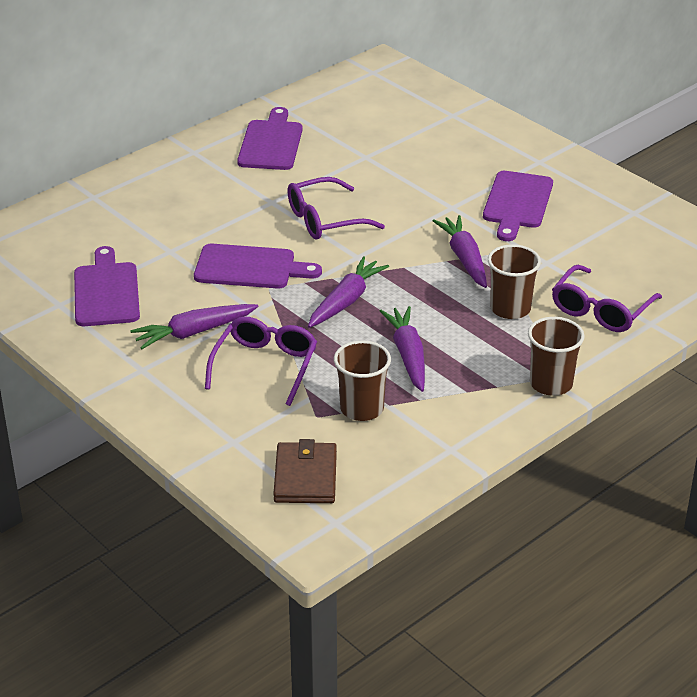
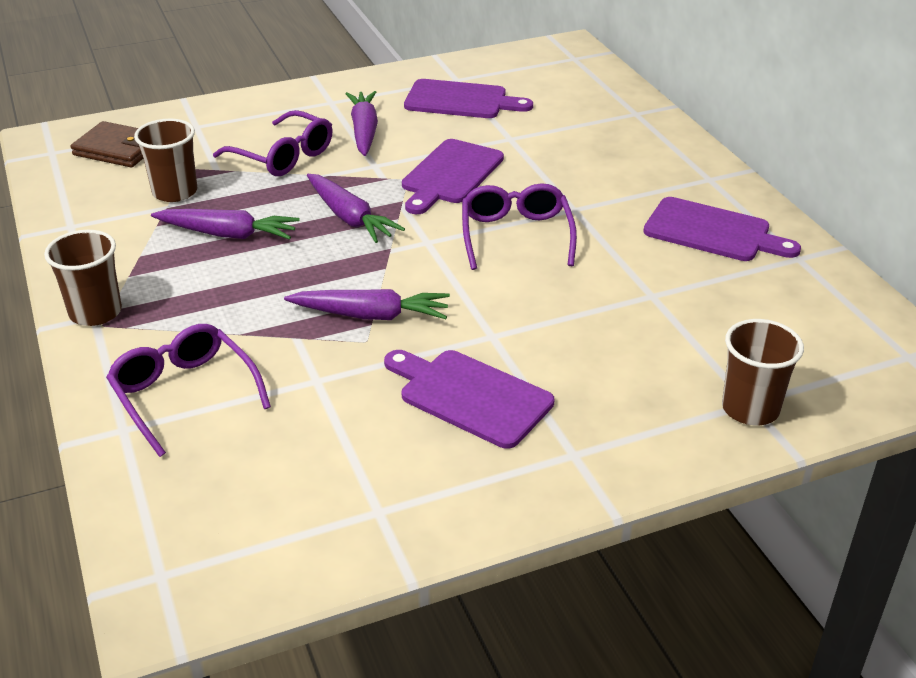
camera: 110 degrees right, 0 degrees up
brown cup [488,244,541,319] -> brown cup moved to [722,319,804,425]

